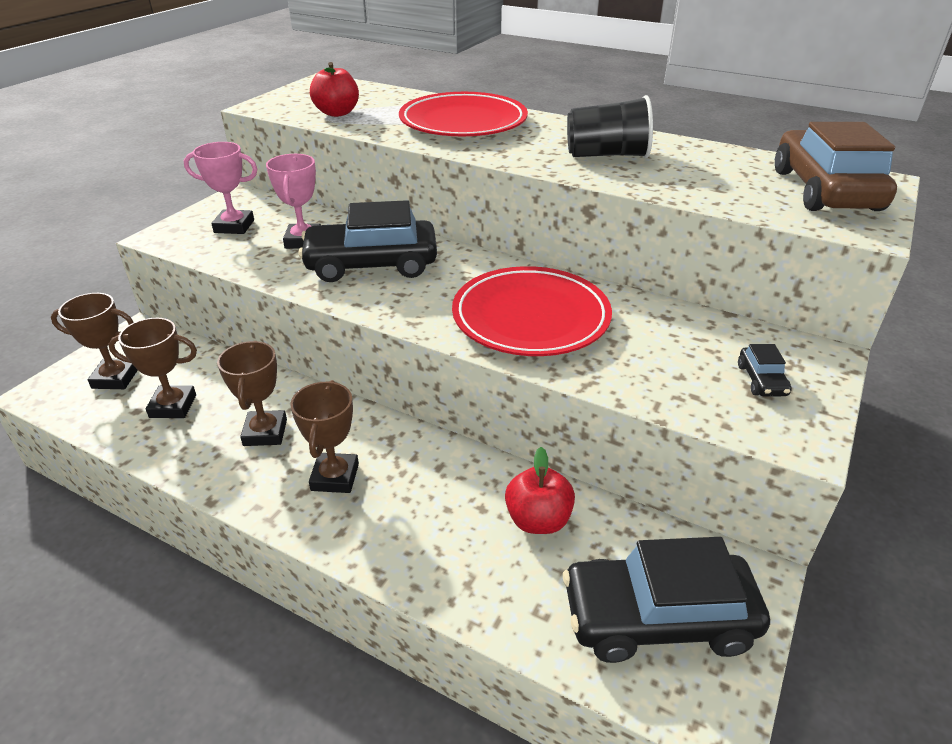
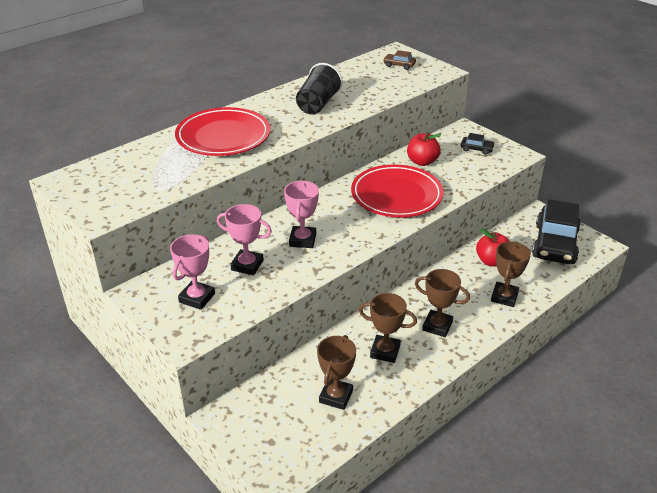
camera: 70 degrees left, 0 degrees up
brown trophy [51,293,138,389] -> brown trophy moved to [491,241,531,307]
black car [298,200,437,282] -> pink trophy [284,181,319,248]
red apple [310,62,359,117] -> red apple moved to [407,132,441,166]
brown car [775,122,897,211] -> brown car [383,50,416,70], size x0.42

